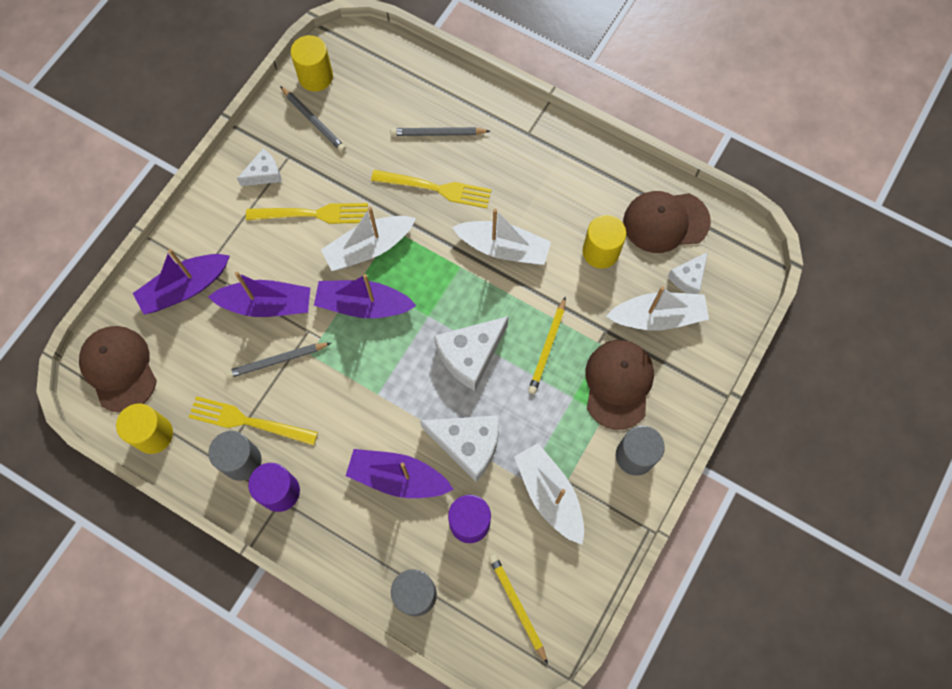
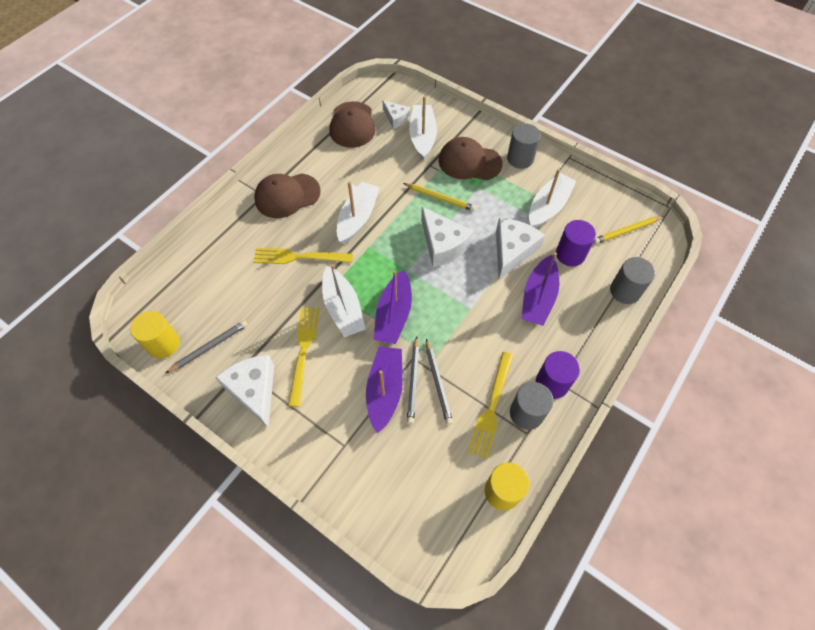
camera: 85 degrees left, 10 degrees down
brown cap [79,326,157,413] -> brown cap moved to [254,173,321,218]
purple boat [133,249,230,315] -> none
white cheese [237,148,282,186] -> white cheese [215,355,274,428], size x1.73
yellow fork [371,170,492,208] -> yellow fork turned 105 degrees counterclockwise [253,248,353,264]
grey pencil [391,127,490,136] -> grey pencil moved to [407,336,419,424]
white boat [514,443,584,544] -> white boat turned 150 degrees clockwise [529,169,576,228]
yellow cylinder [583,215,626,269] -> none

